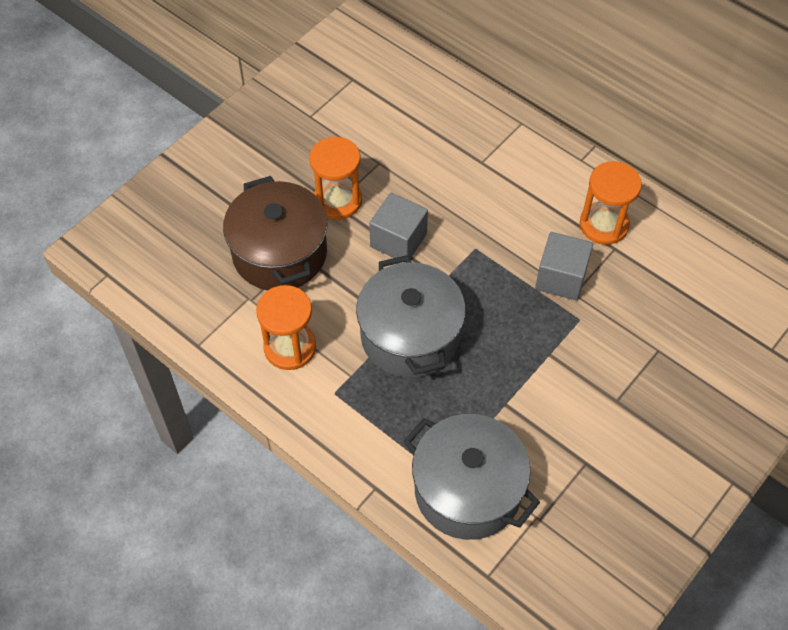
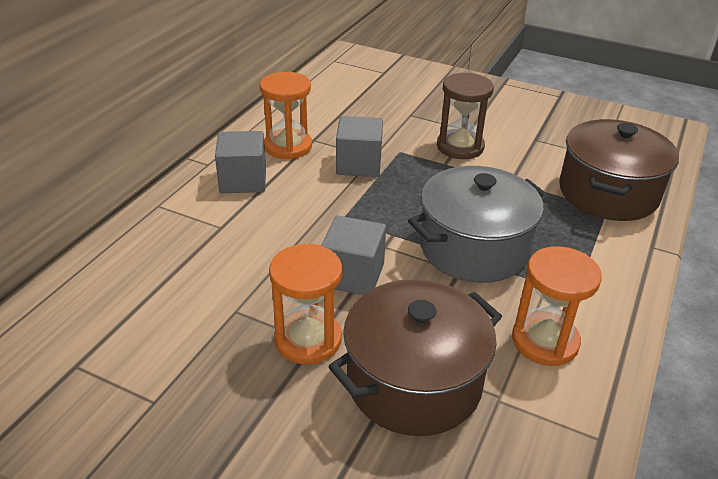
camera: 105 degrees left, 20 degrees down
grey pot [404,414,540,540] -> brown pot [559,119,679,221]
none -> grey cube [215,131,266,193]
none -> brown hourglass [437,73,494,159]

